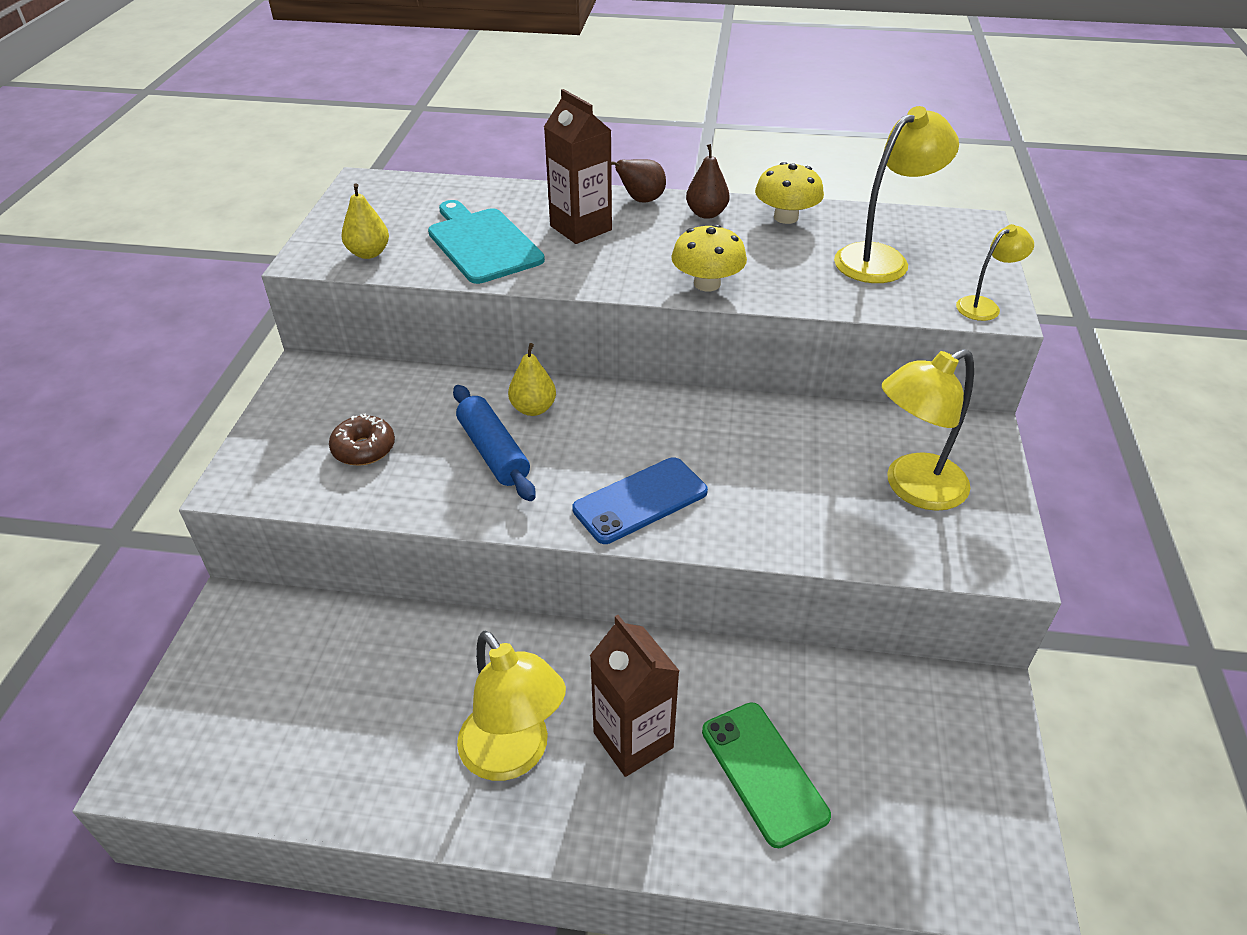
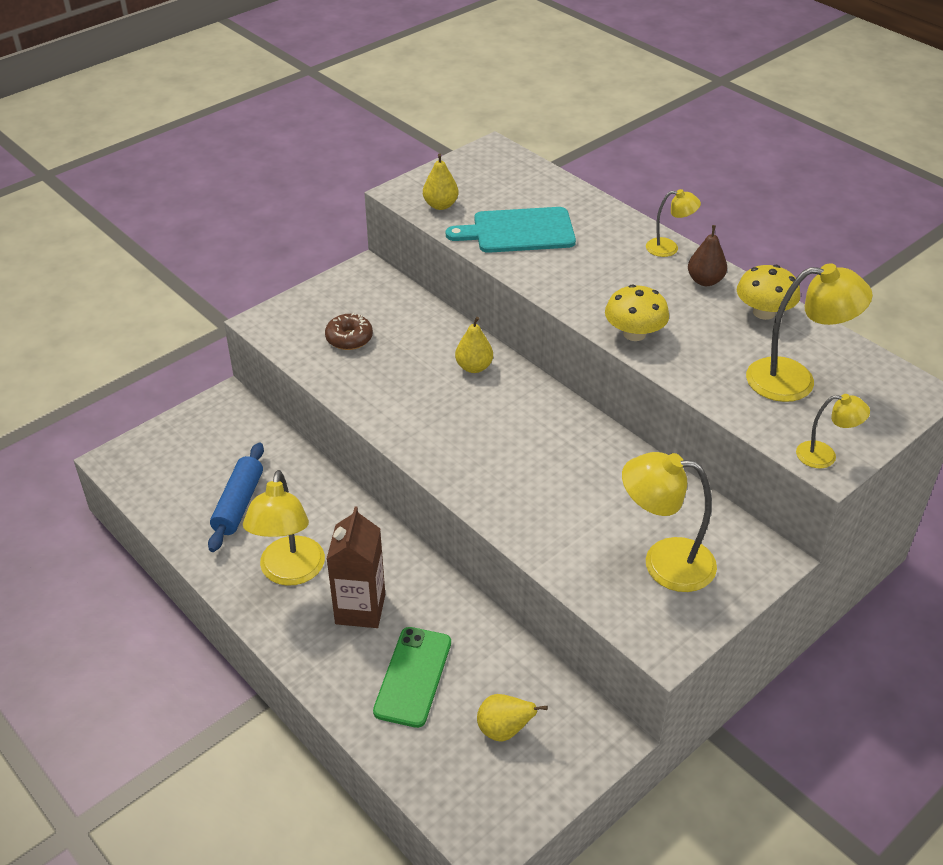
camera: 40 degrees right, 0 degrees up
turquoise cutting board [428,200,545,284] -> turquoise cutting board turned 105 degrees counterclockwise [446,207,576,253]
blue rolling pin [453,385,536,501] -> blue rolling pin moved to [208,443,264,552]
brown carton [544,89,612,244] -> none
blue phone [572,457,708,544] -> none
brown pear [611,159,666,203] -> yellow lamp [646,189,701,257]
none -> yellow pear [477,694,548,742]

